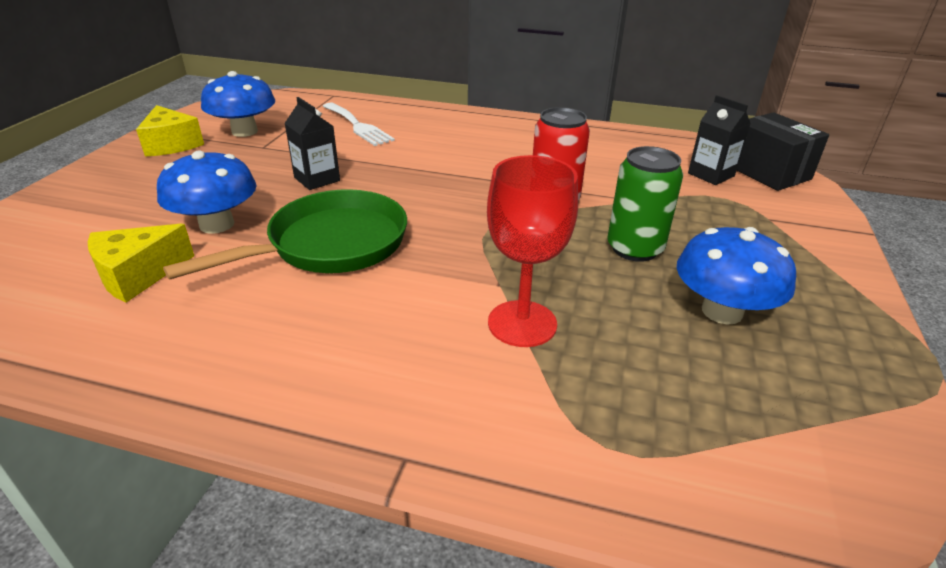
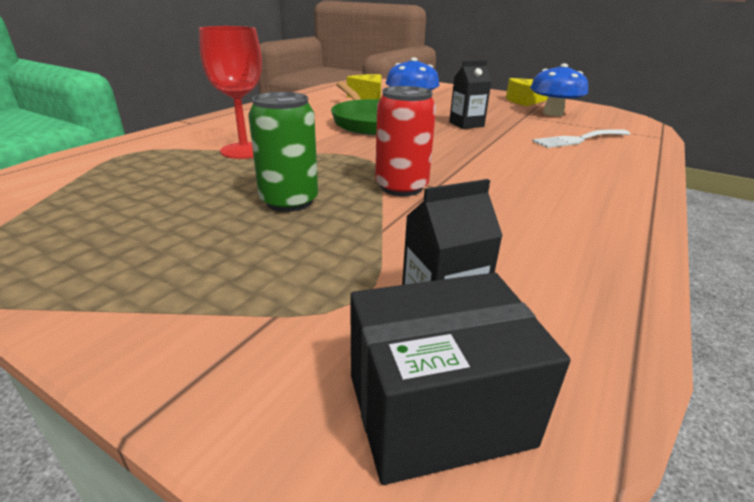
camera: 105 degrees right, 5 degrees down
blue mushroom [677,227,796,324] -> none

